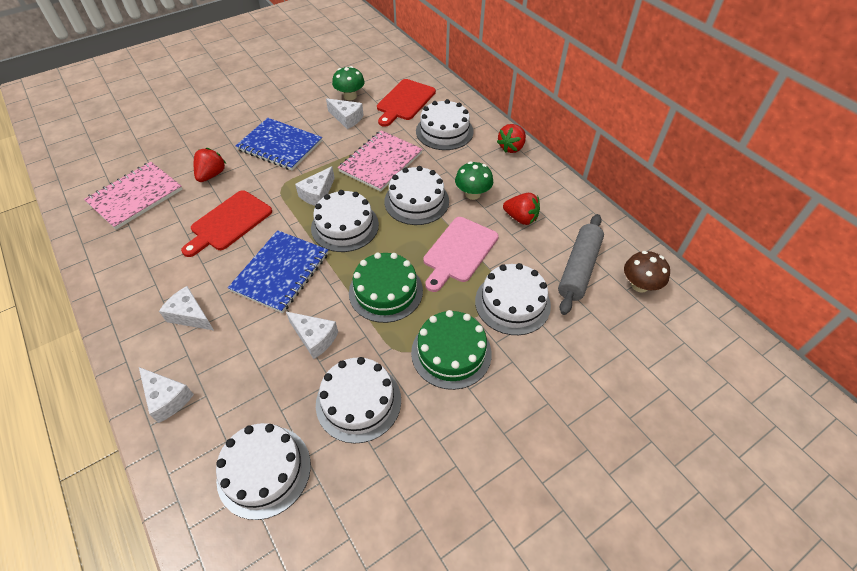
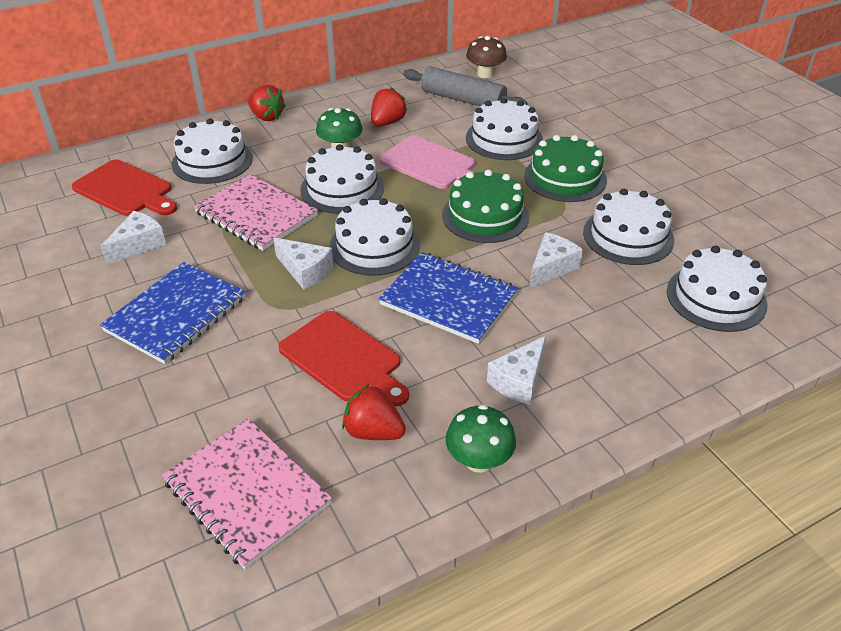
camera: 85 degrees left, 10 degrees down
white cheese [139,367,194,423] -> none
red strawberry [194,148,226,182] -> red strawberry moved to [342,384,406,440]
green mushroom [332,66,365,100] -> green mushroom moved to [445,405,516,473]

